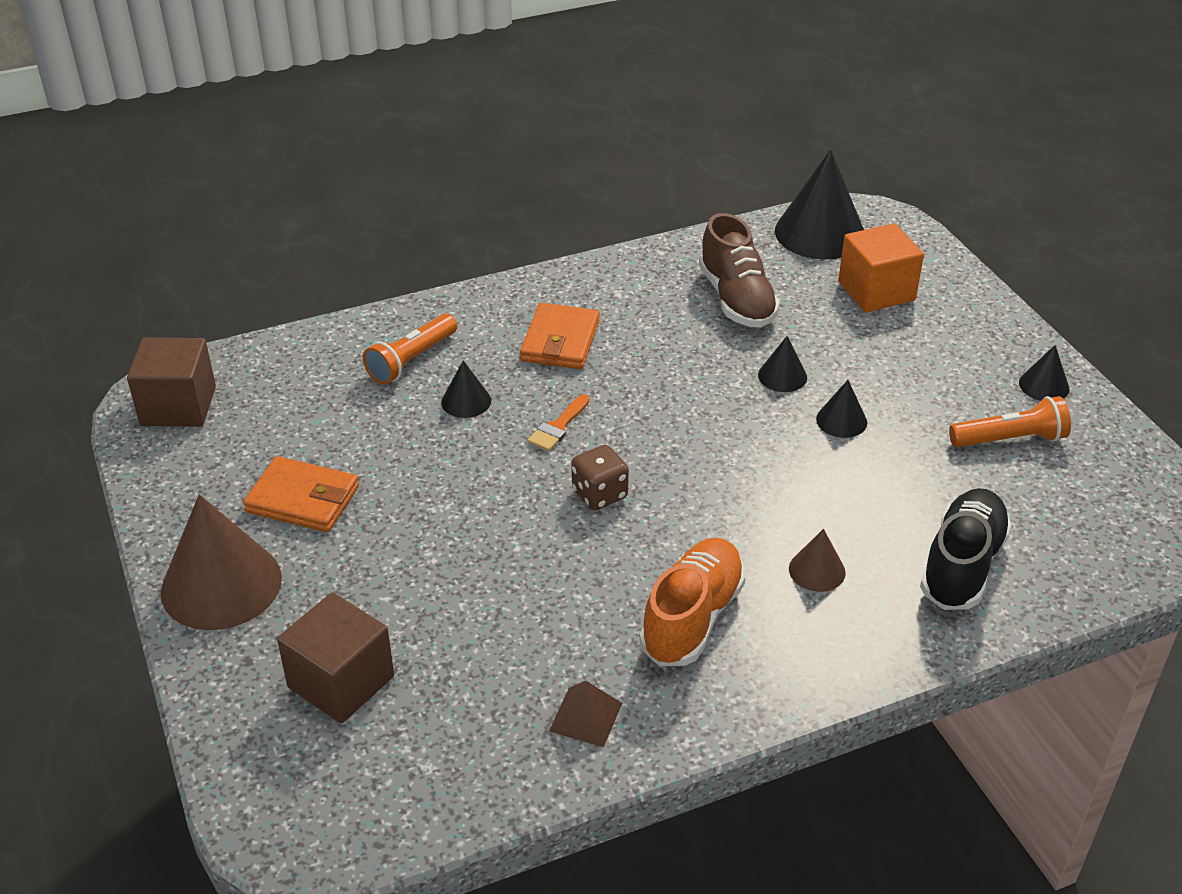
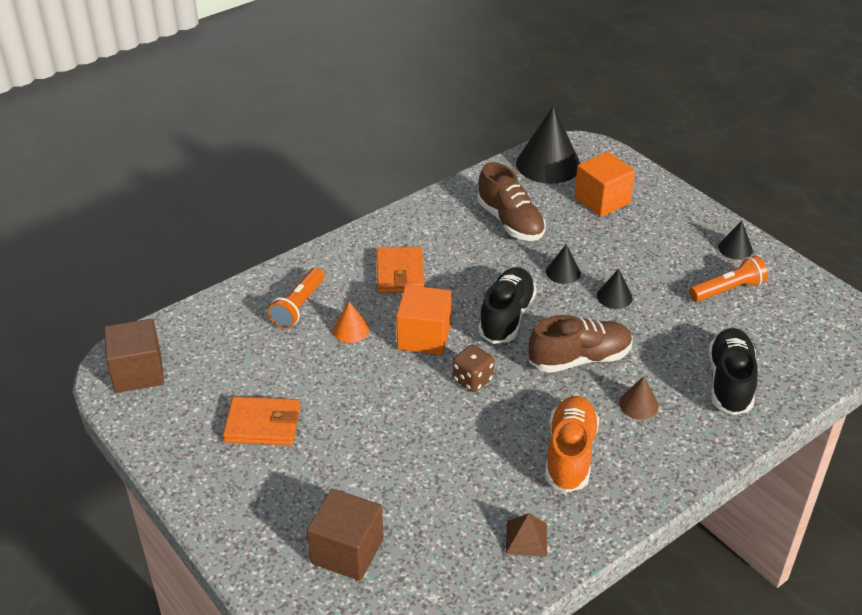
camera: 15 degrees left, 0 degrees up
brown cone [161,494,282,630] -> none
black cone [441,361,491,418] -> orange cone [333,301,369,343]
orange brush [527,394,590,451] -> orange cube [396,285,451,355]
none -> black shoe [478,267,537,344]
none -> brown shoe [528,315,632,373]

